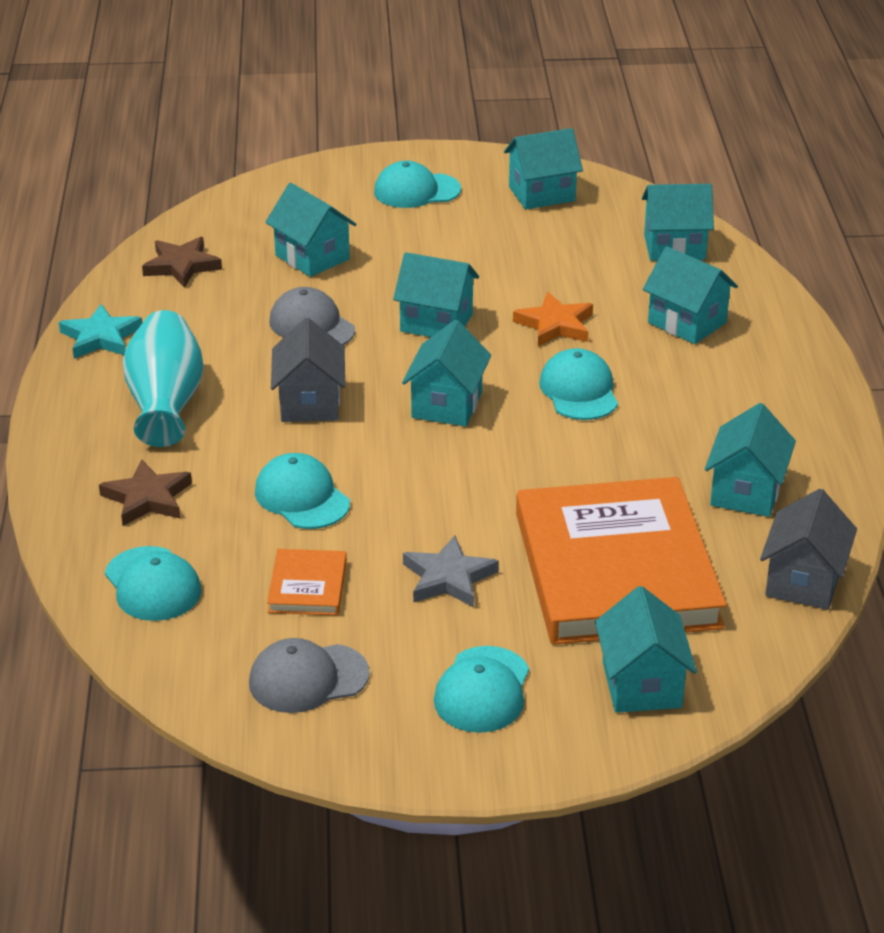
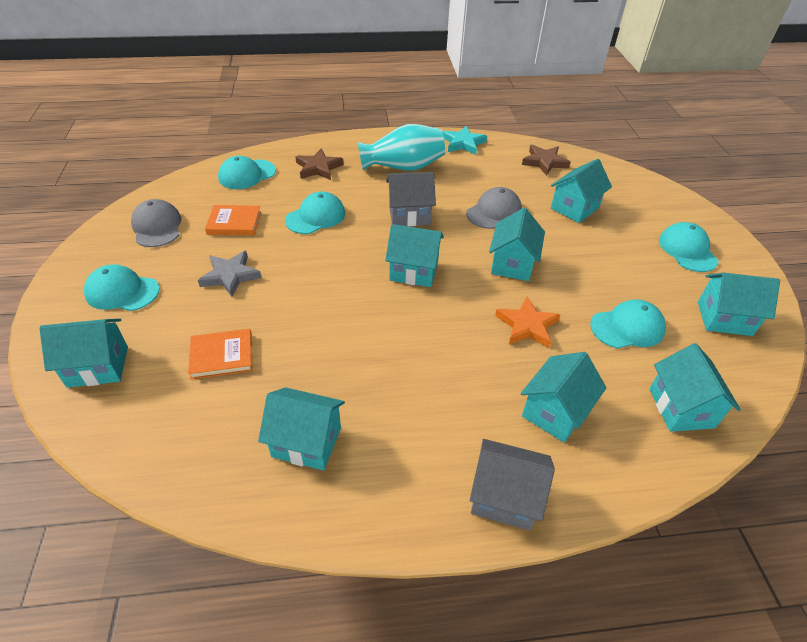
camera: 85 degrees right, 10 degrees up
turquoise house [504,128,583,209] -> turquoise house turned 60 degrees counterclockwise [698,273,780,336]
orange book [516,477,727,645] -> orange book [188,329,253,379], size x0.41
turquoise cap [539,348,618,420] -> turquoise cap moved to [590,299,666,349]
grey house [760,489,857,610] -> grey house moved to [470,439,555,530]

